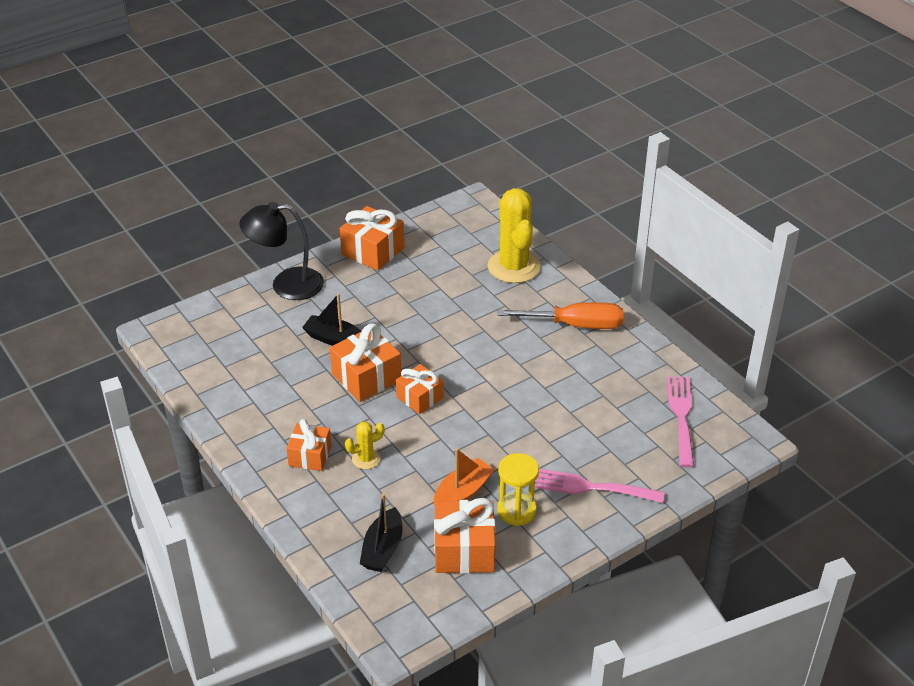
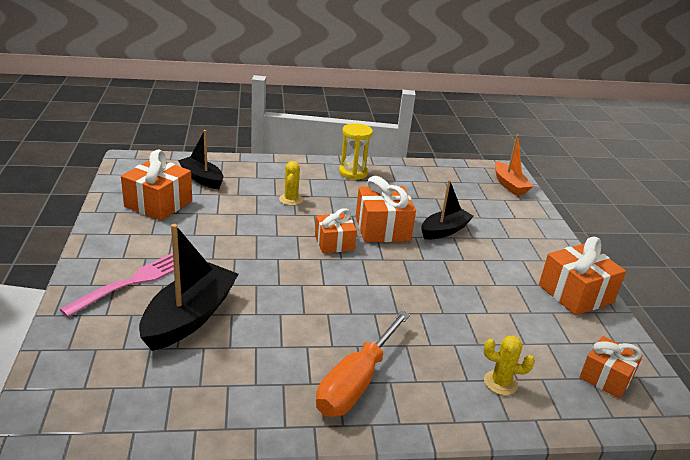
camera: 115 degrees right, 10 degrees down
black lamp [239,202,324,300] -> none
orange gift [286,419,332,471] -> orange gift moved to [580,336,643,399]
orange boat [434,448,495,506] -> orange boat moved to [495,134,533,195]
yellow cactus [488,188,541,283] -> yellow cactus [484,336,535,395], size x0.46
yellow hourglass [497,453,539,526] -> yellow hourglass moved to [339,123,373,180]
pink fork [667,376,694,468] -> none
none -> black boat [139,224,238,351]

